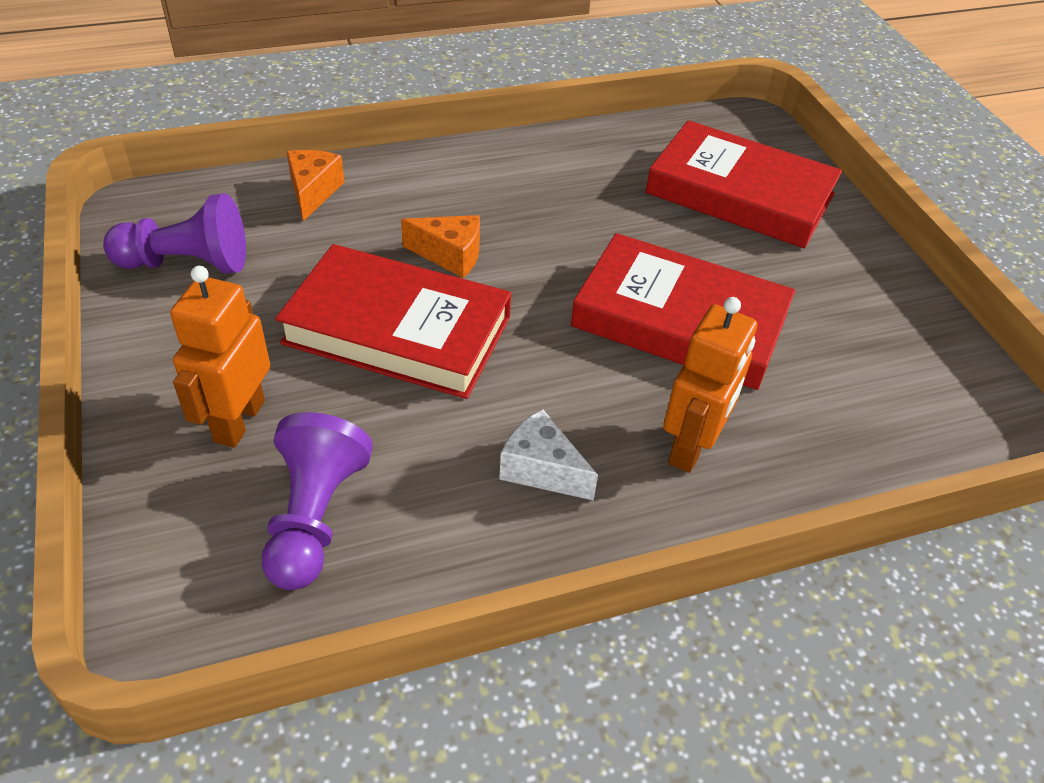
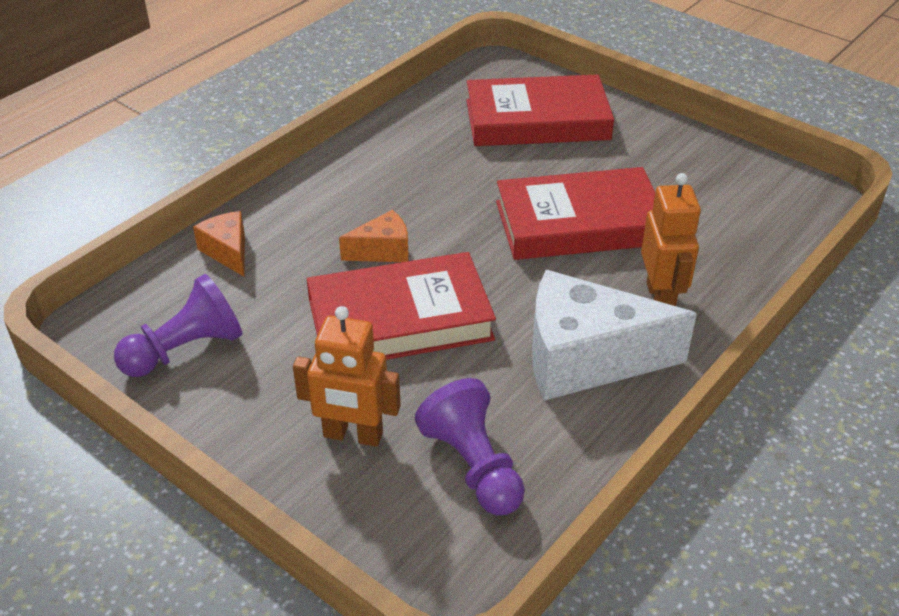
camera: 30 degrees left, 5 degrees down
orange robot [170,266,270,448] -> orange robot turned 60 degrees counterclockwise [293,306,401,447]
white cheese [499,409,598,501] -> white cheese [532,270,697,401], size x2.06

